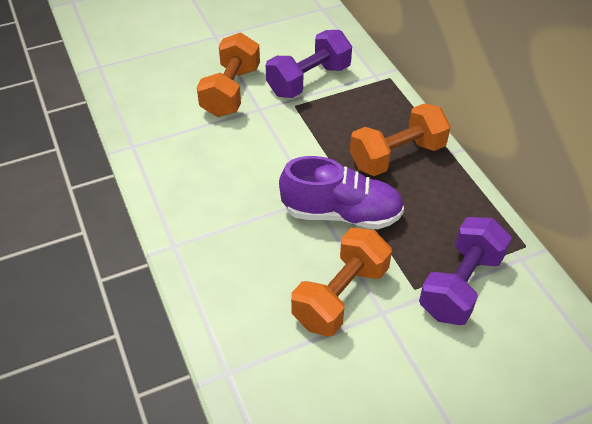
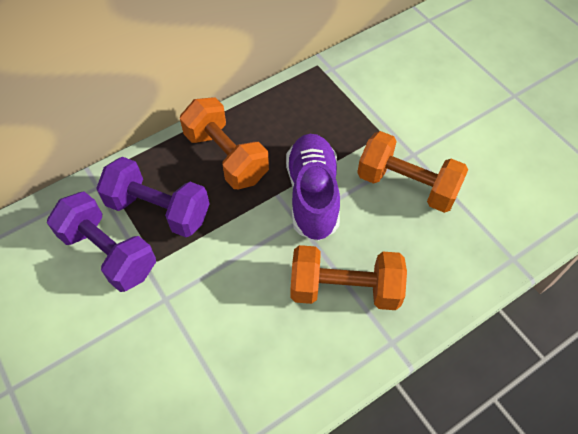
camera: 100 degrees left, 10 degrees up
orange dumbbell [197,33,260,117] -> orange dumbbell moved to [291,245,407,310]
purple dumbbell [419,217,512,325] -> purple dumbbell moved to [96,157,209,237]

